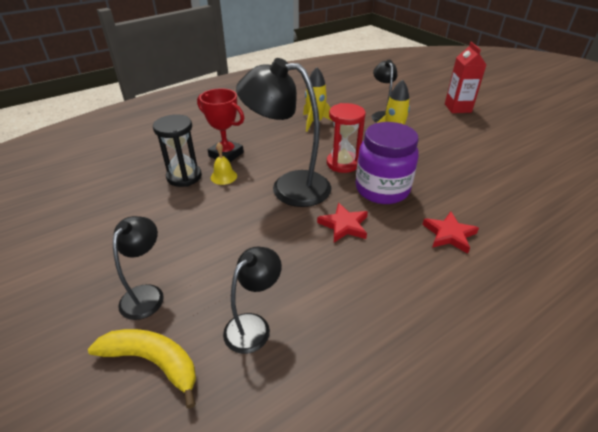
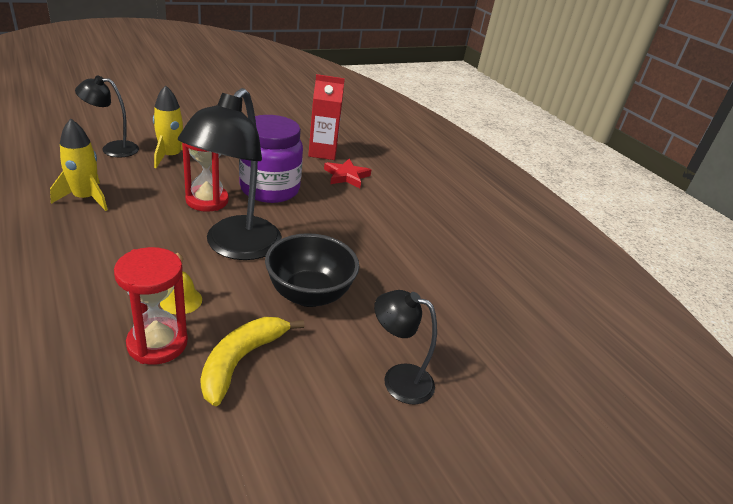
camera: 90 degrees left, 5 degrees down
yellow banana [88,329,196,409] -> yellow banana moved to [200,317,305,406]
black hourglass [153,114,202,187] -> red hourglass [114,247,188,365]
red trophy [197,88,244,162] -> none
black lamp [223,247,282,354] -> none
red star [317,203,368,242] -> none
red carton [445,42,486,113] -> red carton moved to [308,74,345,160]
none -> black bowl [265,233,359,307]

